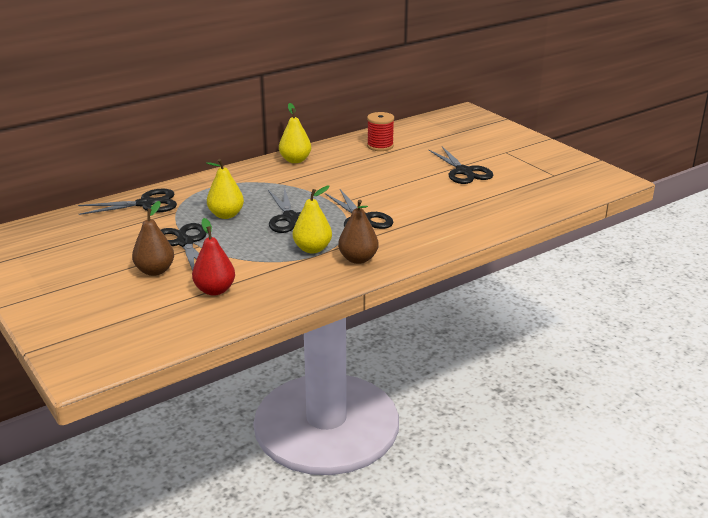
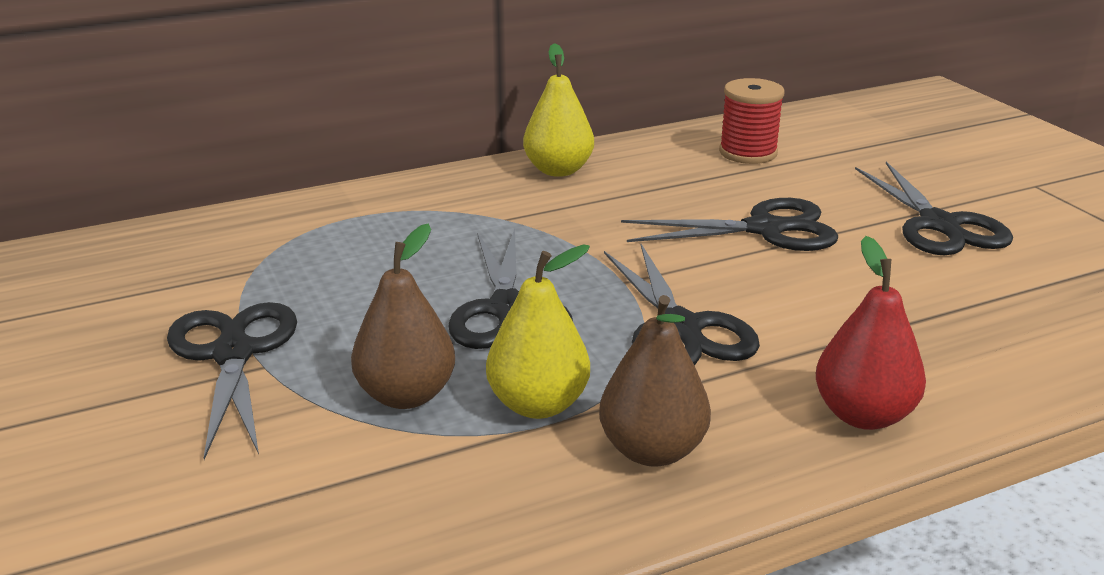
camera: 10 degrees right, 0 degrees up
black scissors [78,189,177,215] -> black scissors moved to [621,198,838,251]
brown pear [132,201,174,276] -> brown pear moved to [351,223,455,409]
red pear [192,218,235,296] -> red pear moved to [816,236,926,430]
yellow pear [206,159,244,219] -> none

